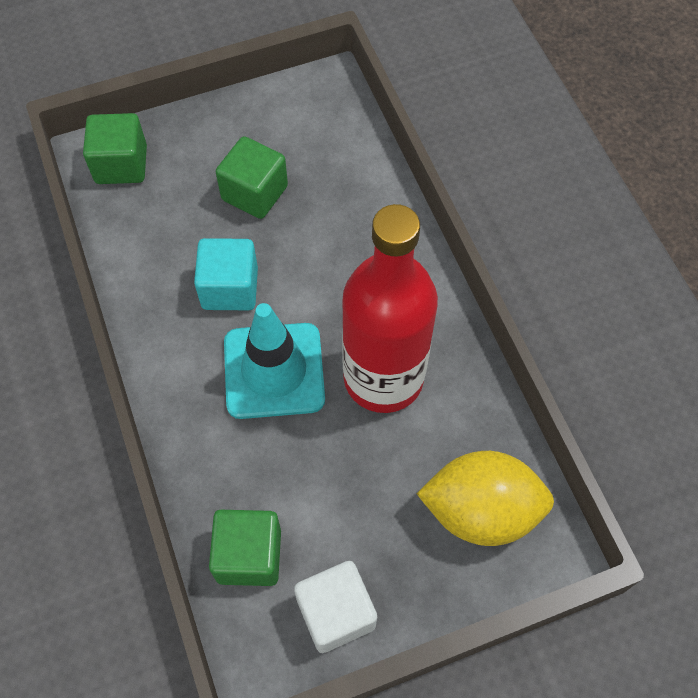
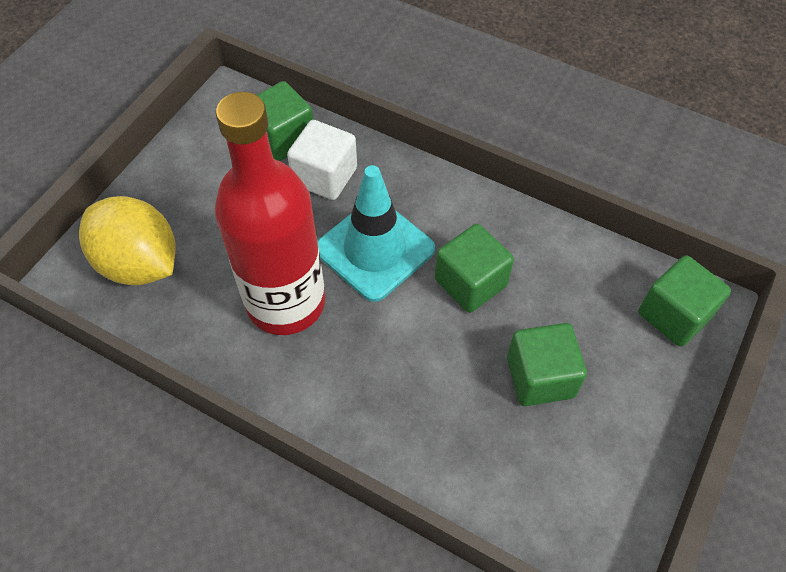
camera: 140 degrees right, 5 degrees down
turquoise cube [194,238,258,310] -> green cube [435,224,514,313]
white cube [294,561,377,653] -> white cube moved to [287,120,357,200]
yellow lemon [417,451,554,546] -> yellow lemon turned 75 degrees clockwise [79,196,176,286]

